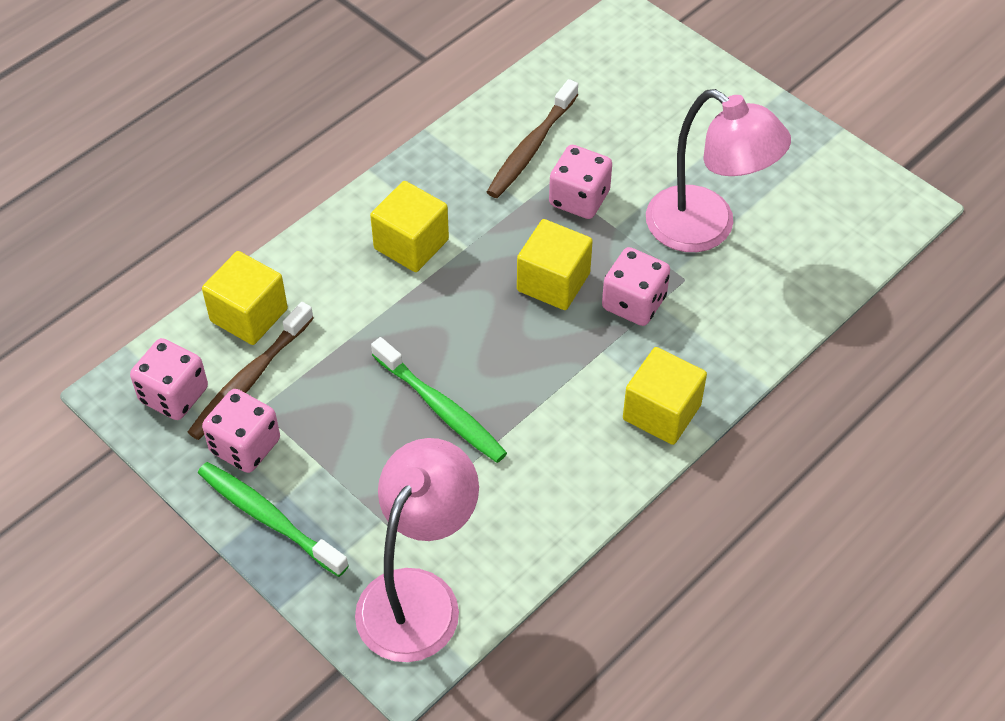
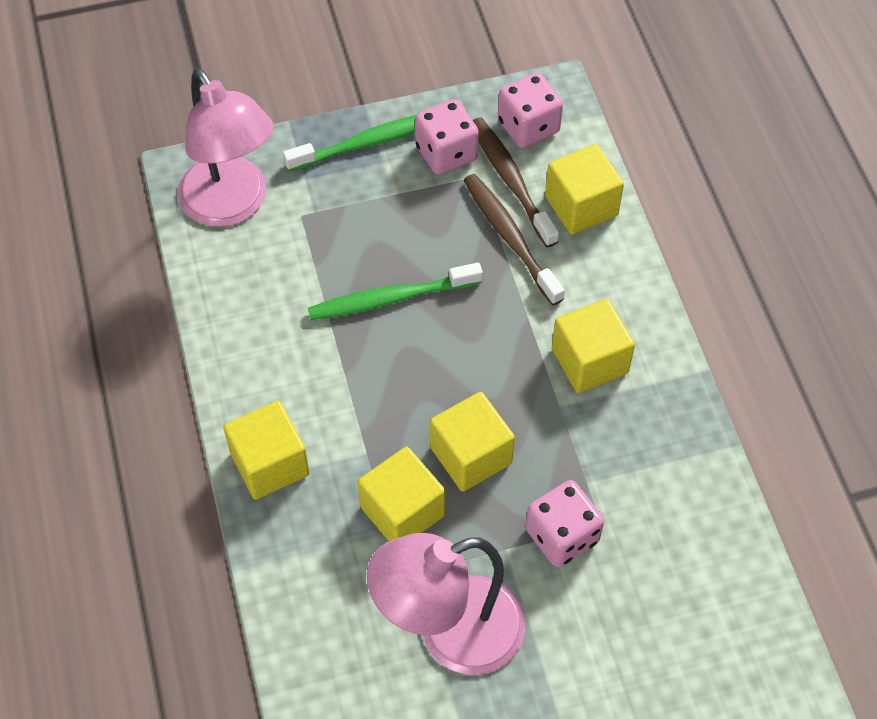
camera: 120 degrees right, 5 degrees up
brown toothbrush [487,79,578,198] -> brown toothbrush moved to [463,174,565,306]
pink dice [602,247,670,326] -> yellow cube [357,447,445,541]

